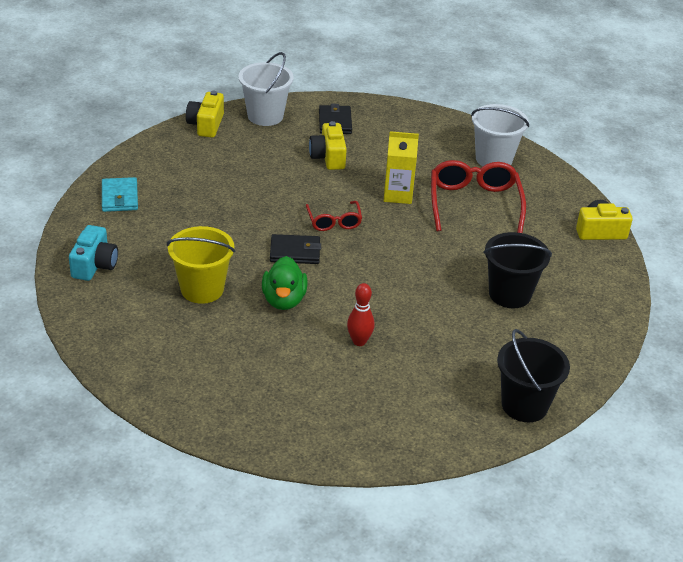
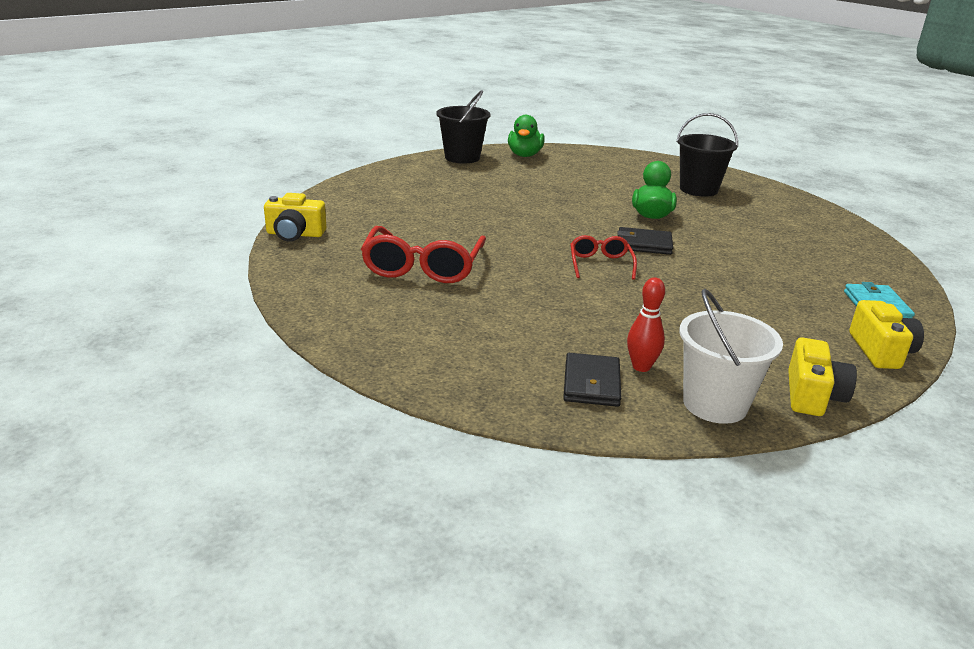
camera: 170 degrees left, 10 degrees down
turquoise camera [69,225,118,281] -> none
yellow bucket [167,226,235,304] -> none
yellow camera [309,121,347,170] -> yellow camera moved to [849,300,924,369]
red bowling pin [347,283,375,346] -> red bowling pin moved to [627,277,665,372]
yellow carton [384,131,419,204] -> none
white bucket [471,104,529,166] -> none
black bucket [484,232,552,308] -> black bucket moved to [676,113,738,197]
none -> green duck [508,115,545,157]

